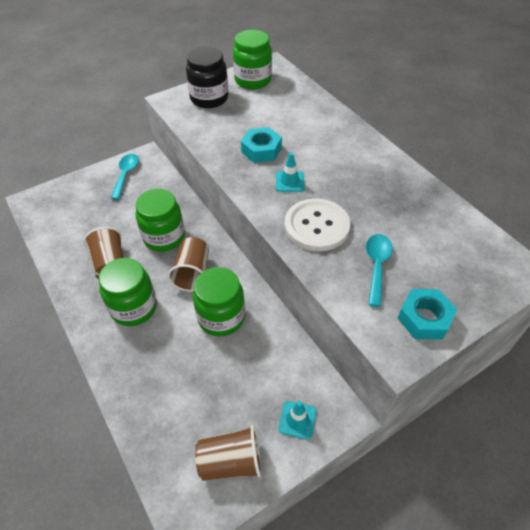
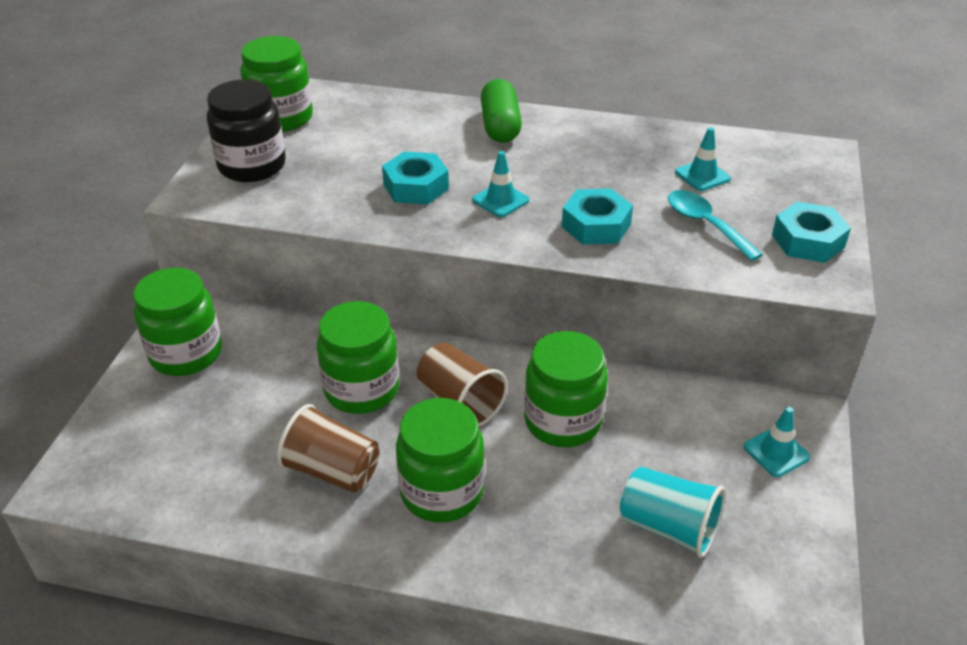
camera: 45 degrees left, 10 degrees down
turquoise spoon [111,154,139,200] -> green jar [133,268,222,376]
brown cup [195,425,262,481] -> none
white button [284,198,350,252] -> turquoise nut [562,188,633,245]
none -> green capsule [481,79,522,143]
none -> turquoise cup [620,467,726,558]
none -> turquoise traffic cone [675,127,731,191]

